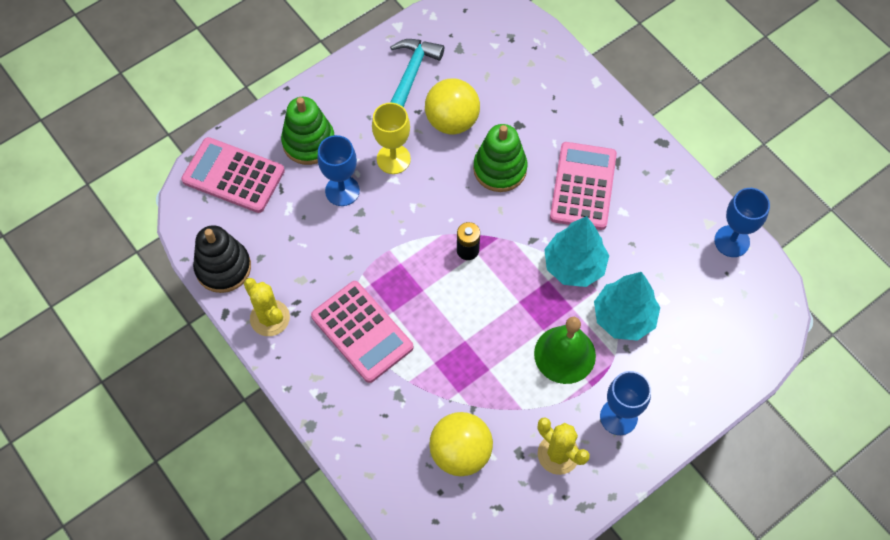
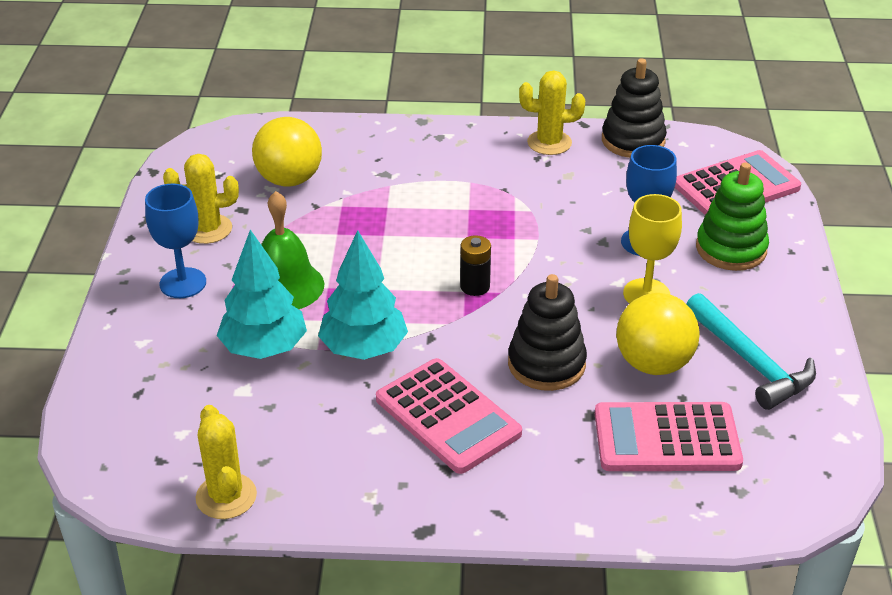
camera: 130 degrees right, 25 degrees down
pink calculator [311,281,414,383] -> pink calculator moved to [595,402,743,471]
green stacking toy [473,124,527,192] -> black stacking toy [508,274,587,391]
blue goblet [714,188,770,257] -> yellow cactus [196,405,257,519]

